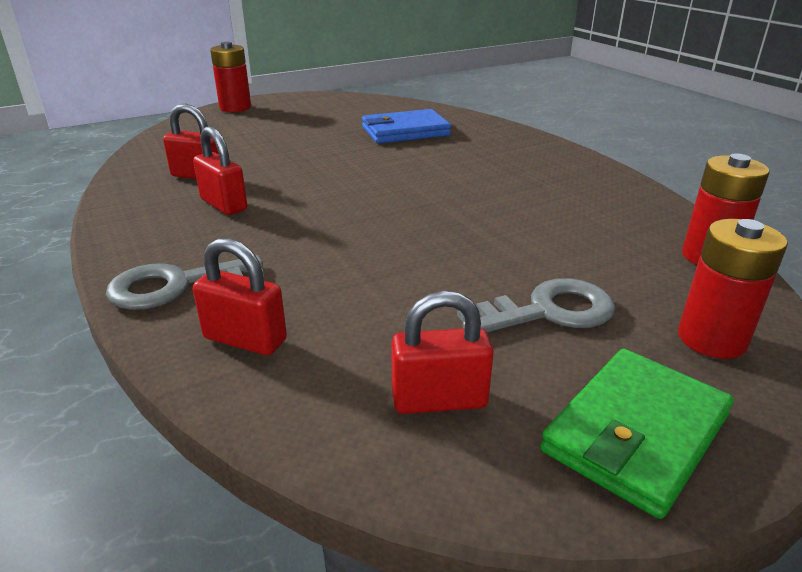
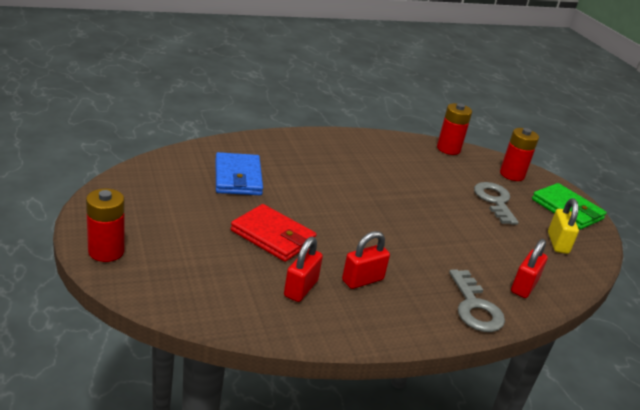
camera: 85 degrees left, 0 degrees up
red padlock [391,291,494,414] -> yellow padlock [548,198,579,254]
none -> red wallet [231,204,317,262]

